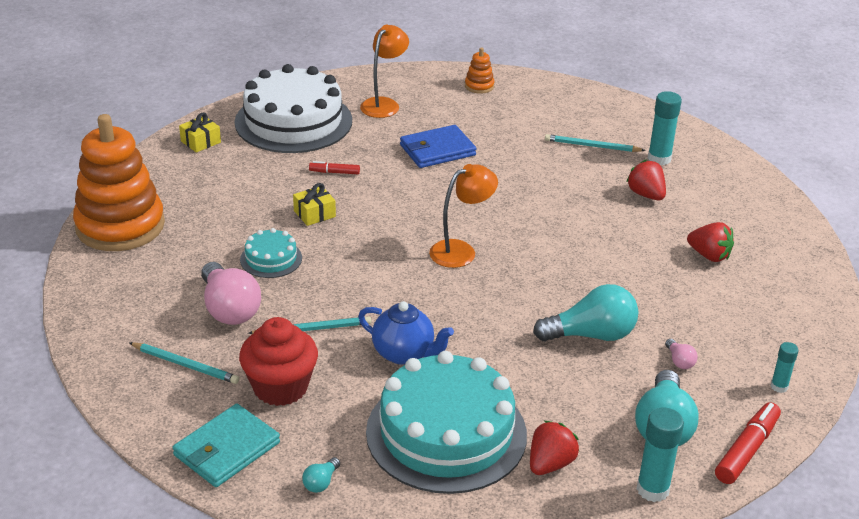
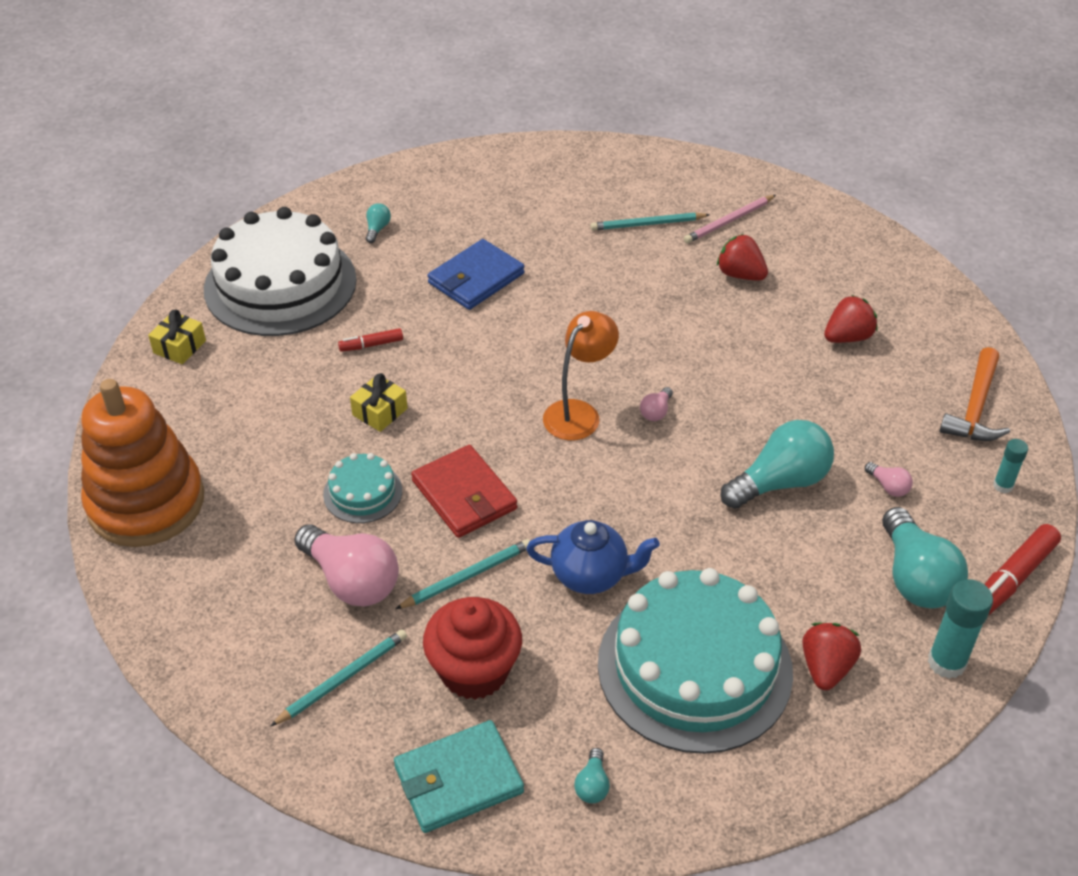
camera: 20 degrees left, 10 degrees up
turquoise pencil [129,342,239,384] -> turquoise pencil turned 45 degrees counterclockwise [270,629,407,727]
turquoise wallet [172,404,280,487] -> turquoise wallet turned 45 degrees clockwise [394,720,524,833]
orange lamp [360,25,409,118] -> turquoise light bulb [366,203,391,243]
orange stacking toy [465,47,494,94] -> none
turquoise glue stick [648,91,682,165] -> pink pencil [684,195,776,243]
red strawberry [687,222,734,262] -> red strawberry turned 45 degrees counterclockwise [824,295,877,343]
red marker [715,402,781,484] -> red marker turned 150 degrees counterclockwise [984,524,1061,615]
none -> red wallet [411,445,517,538]
none -> pink light bulb [640,387,673,421]
none -> orange hammer [940,347,1010,441]

